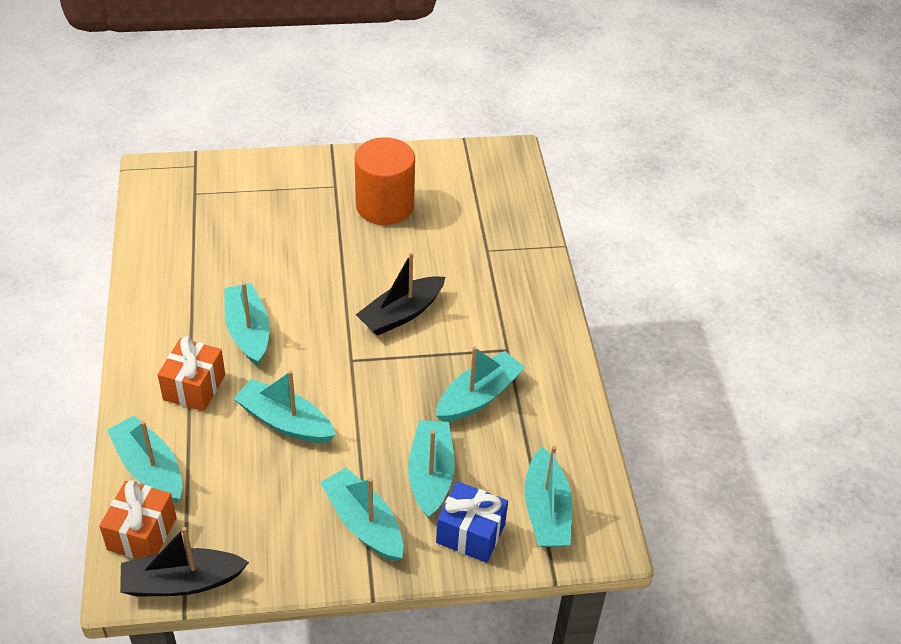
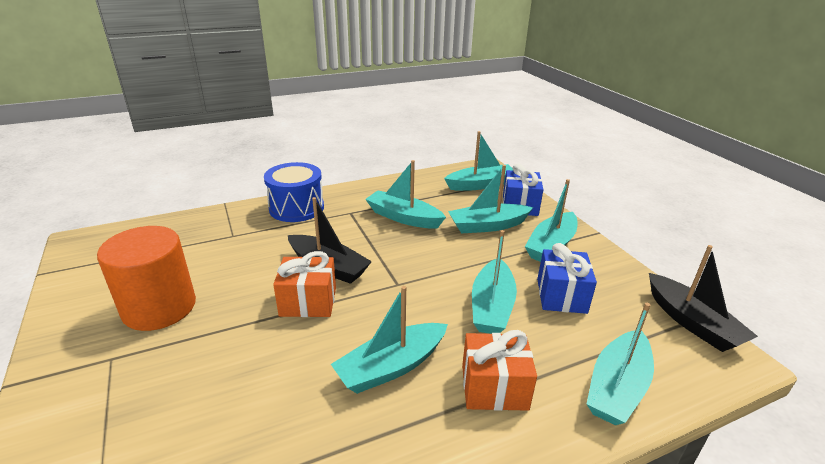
camera: 105 degrees left, 15 degrees down
orange gift [99,480,177,559] -> orange gift moved to [273,251,336,317]
none -> blue drum [264,162,324,222]
none -> blue gift [537,243,597,314]

